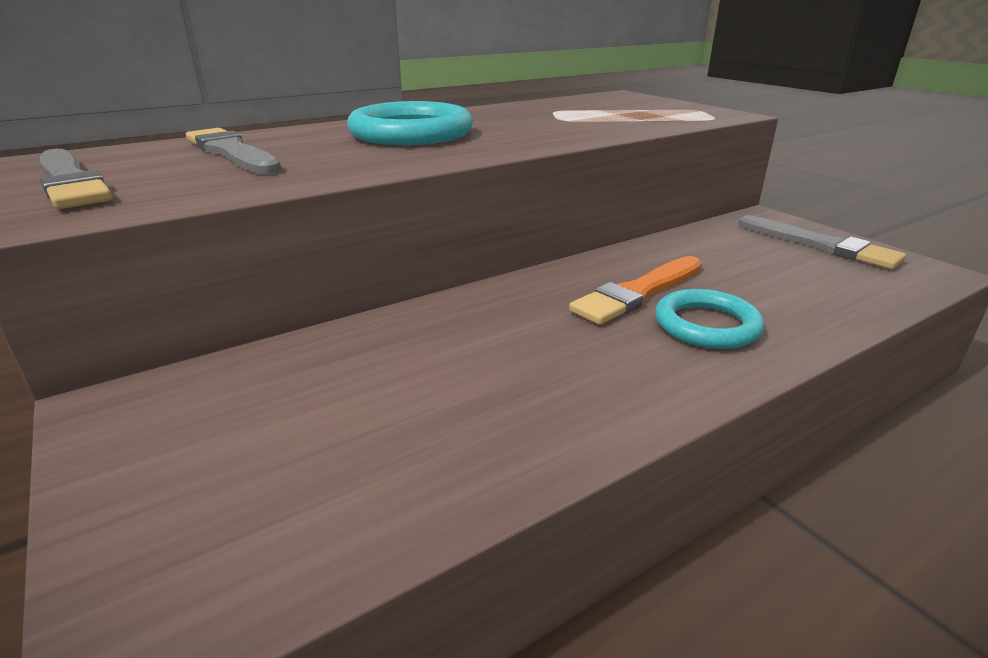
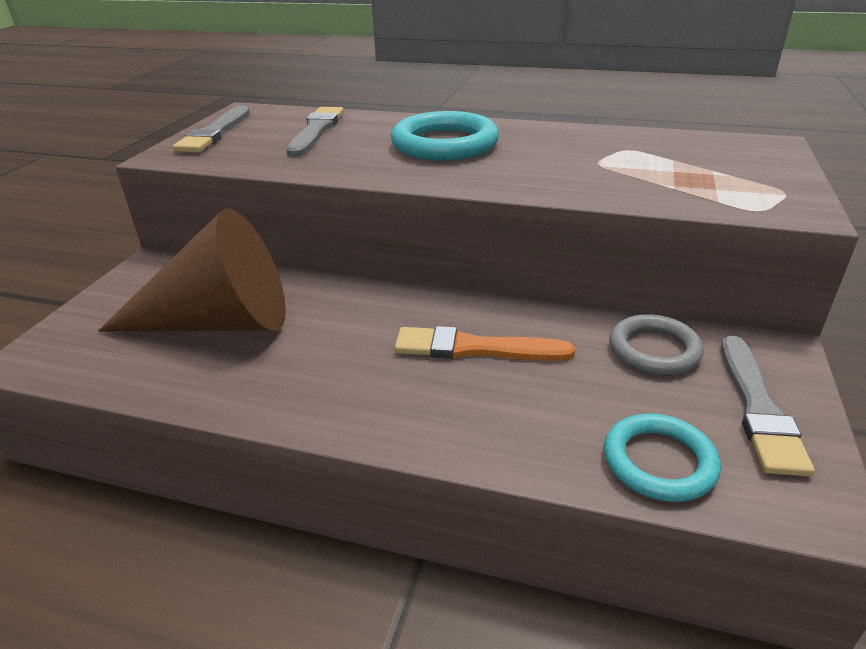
camera: 50 degrees right, 5 degrees up
turquoise ring [655,289,764,349] -> turquoise ring moved to [604,414,721,502]
none -> brown cone [98,209,286,332]
none -> grey ring [610,314,704,375]

